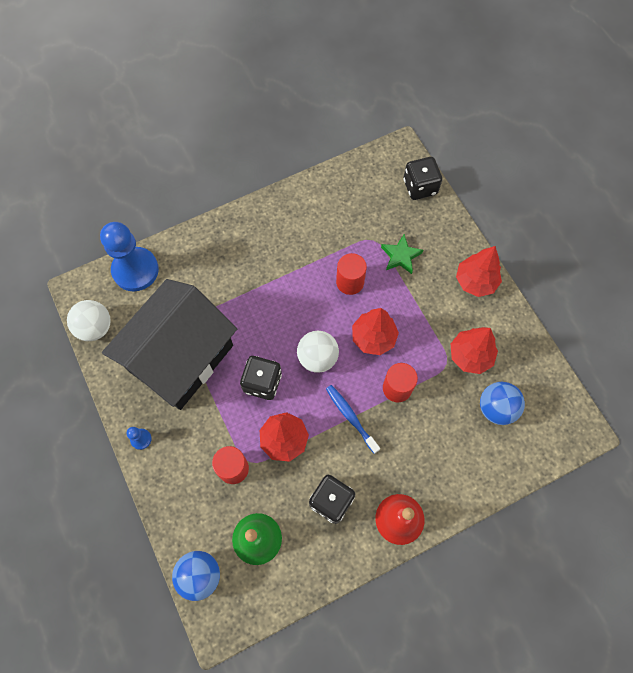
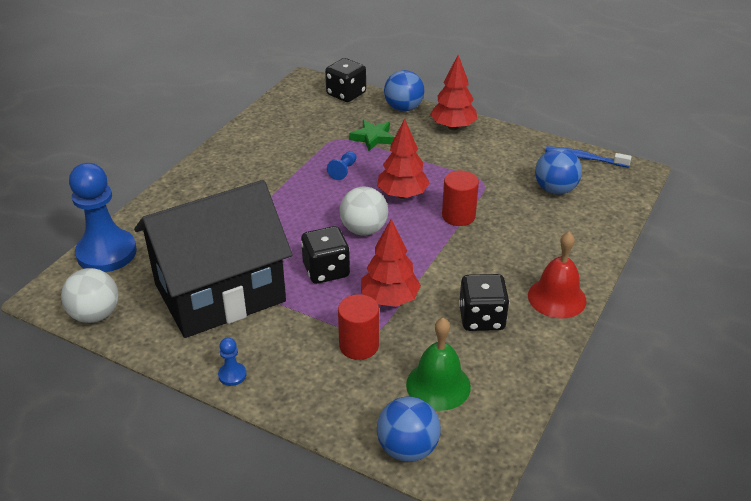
camera: 35 degrees left, 30 degrees down
black house [102,279,237,410] -> black house turned 60 degrees clockwise [134,180,293,338]
blue toothbrush [326,385,380,454] -> blue toothbrush moved to [546,146,632,168]
red cylinder [336,253,367,295] -> blue pawn [327,151,357,180]
red tree [451,327,498,374] -> none
none -> blue ball [384,70,424,111]

